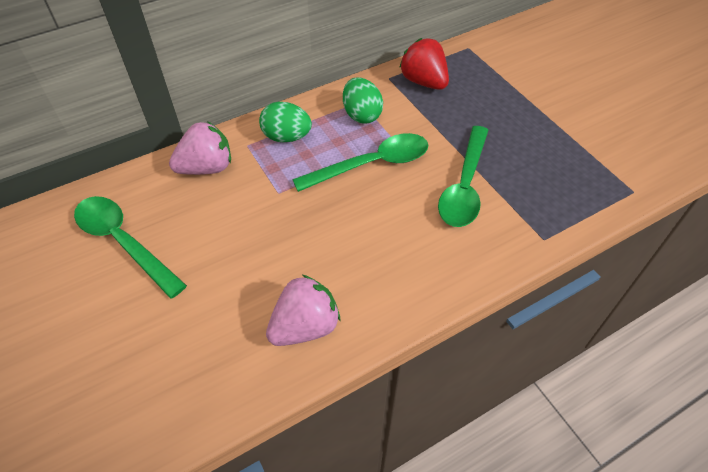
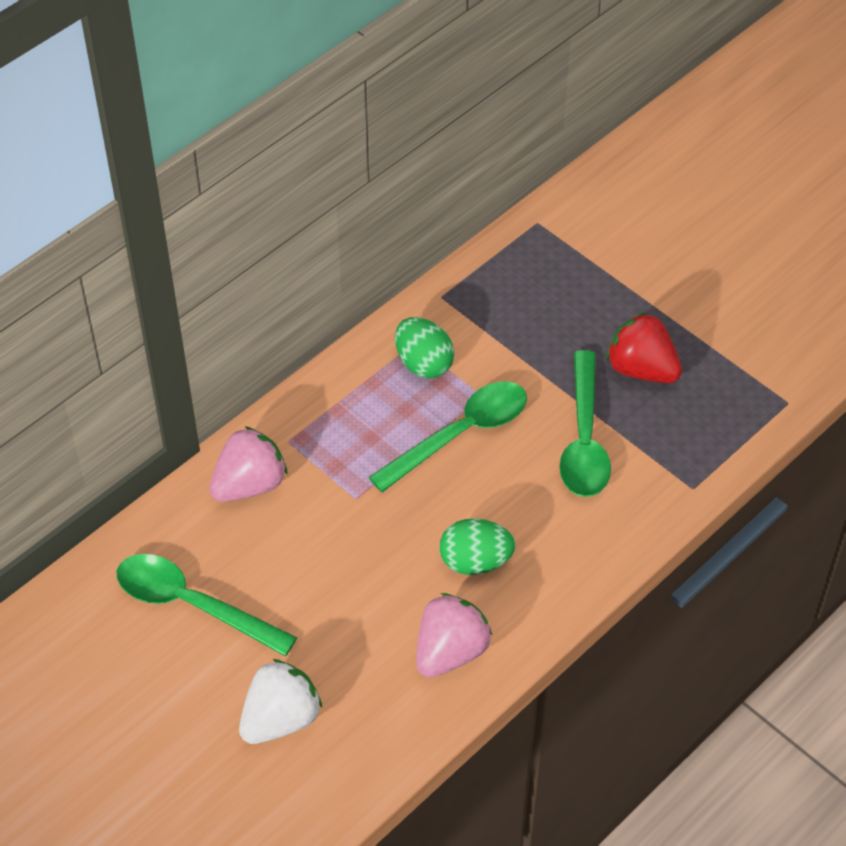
camera: 15 degrees left, 0 degrees up
green egg [259,102,312,142] -> green egg moved to [440,518,515,575]
red strawberry [399,38,449,90] -> red strawberry moved to [607,312,682,383]
none -> white strawberry [239,659,322,744]

